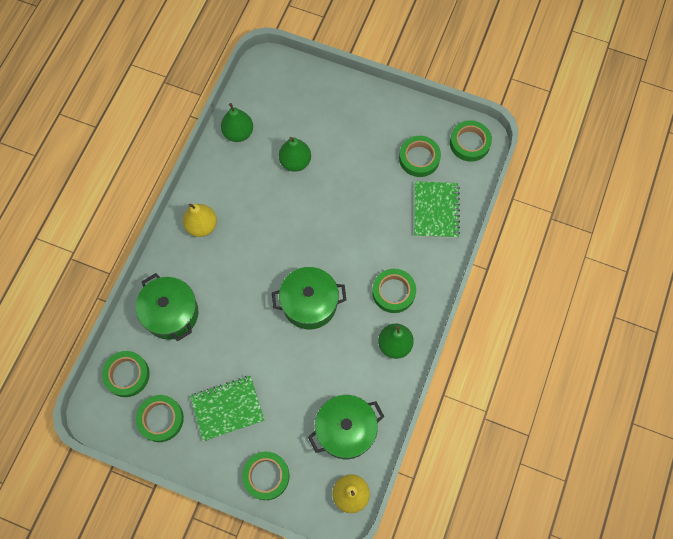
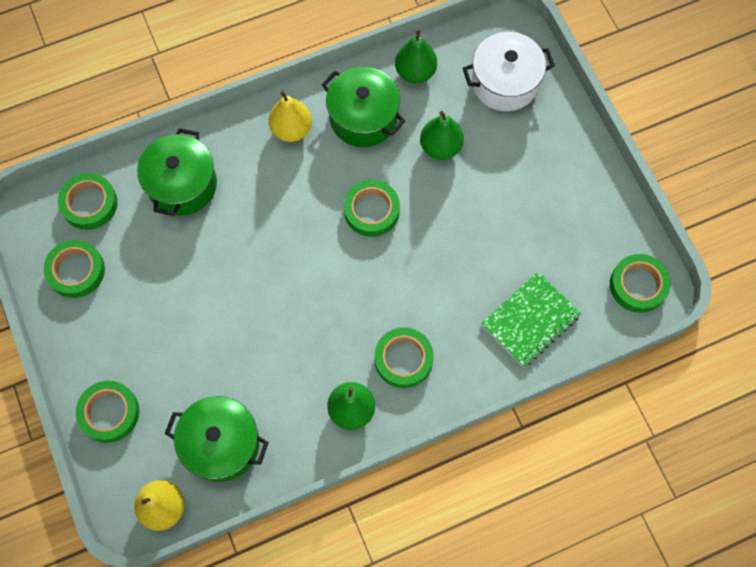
camera: 45 degrees right, 0 degrees up
green notebook [190,376,264,441] -> none
green pot [272,267,346,329] -> green pot moved to [321,67,405,147]
green tape [399,136,441,177] -> green tape moved to [344,180,400,237]
none -> white pot [463,32,555,111]

